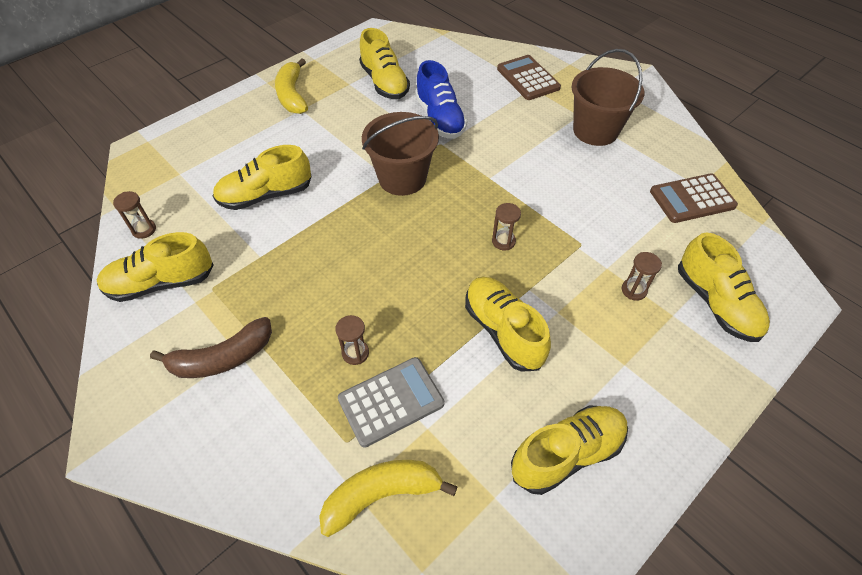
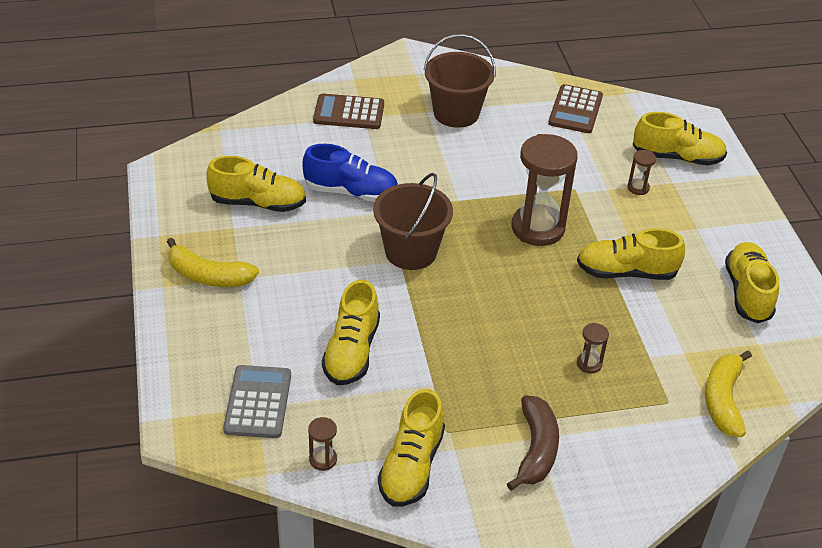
camera: 60 degrees left, 10 degrees down
grey calculator [338,357,444,448] -> grey calculator moved to [223,365,291,438]
brown hourglass [492,203,521,250] -> brown hourglass [511,134,578,246], size x2.35

